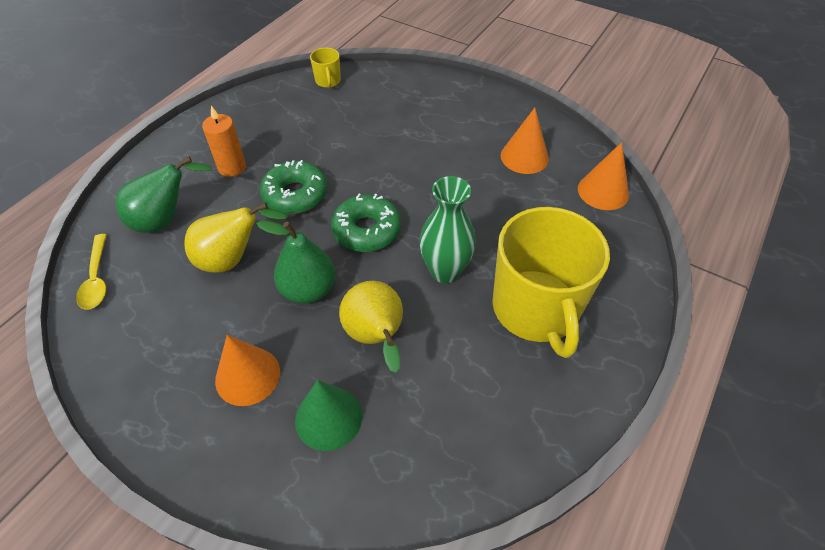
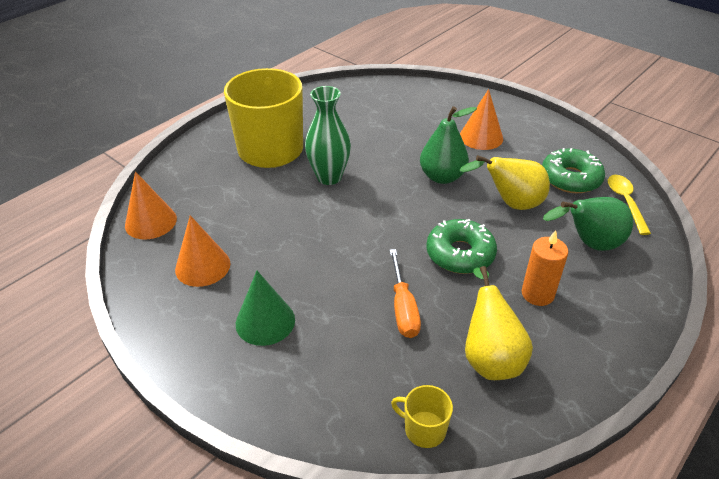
camera: 170 degrees left, 10 degrees down
green cone [295,380,362,451] -> green cone moved to [236,271,295,346]
yellow mug [310,48,341,88] -> yellow mug turned 60 degrees counterclockwise [391,385,453,448]
green donut [331,194,401,252] -> green donut moved to [542,148,605,193]
yellow pear [339,281,403,373] -> yellow pear moved to [465,266,533,380]
none -> orange screwdriver [389,249,421,338]

